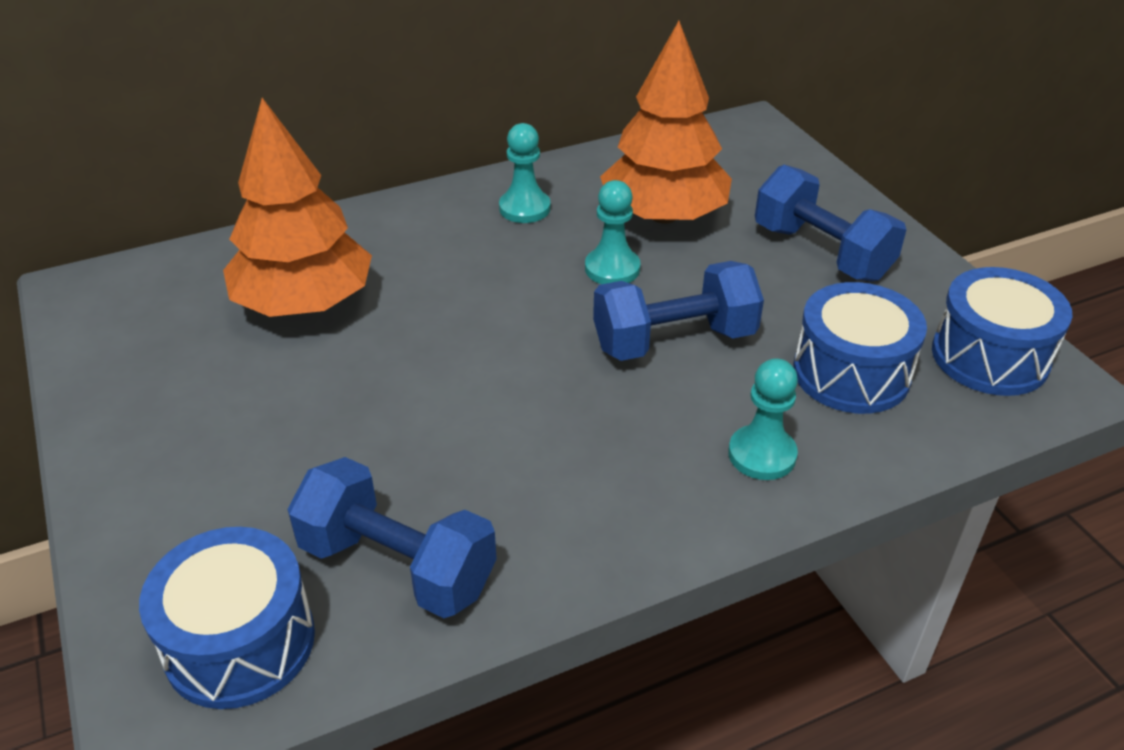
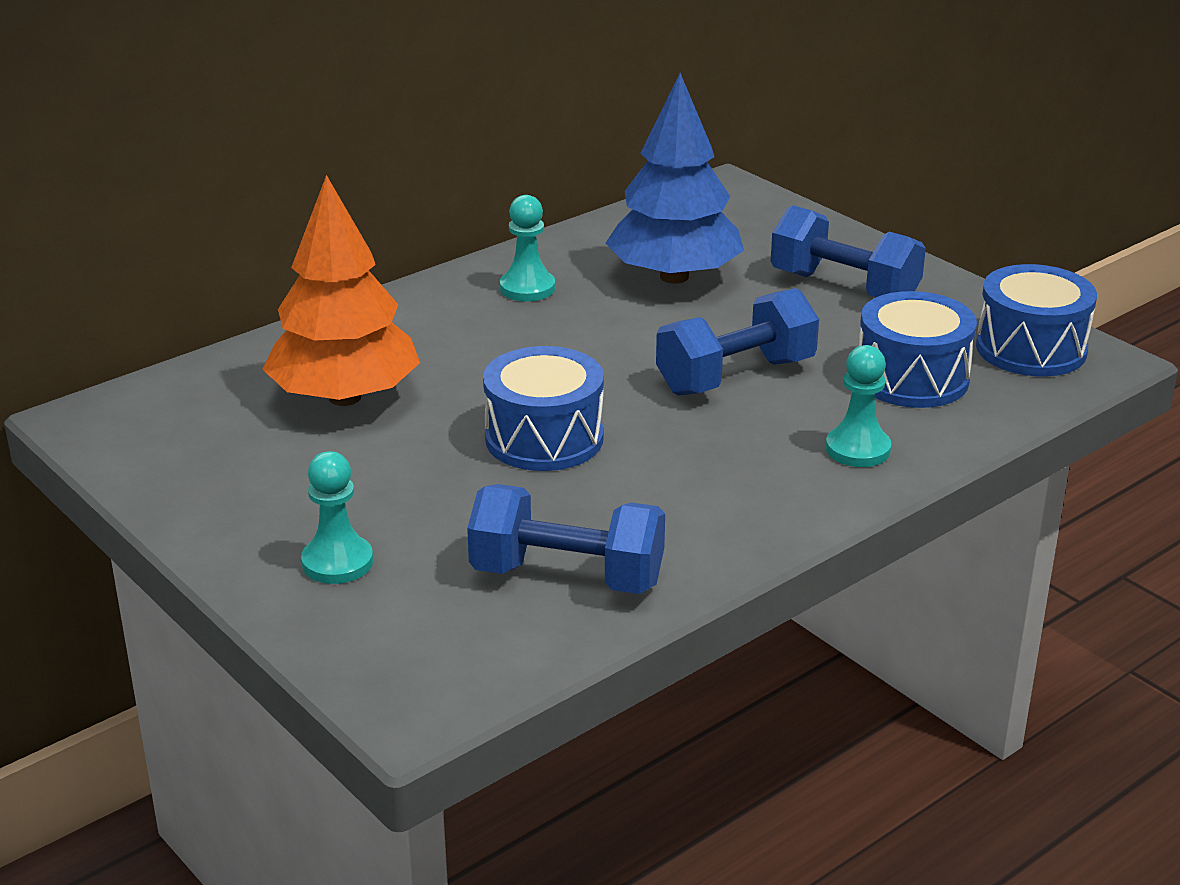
camera: 15 degrees left, 10 degrees down
blue drum [139,527,315,709] -> blue drum moved to [483,346,604,471]
turquoise pawn [585,180,641,284] -> turquoise pawn moved to [301,451,373,584]
orange tree [600,21,732,223] -> blue tree [605,73,744,284]

